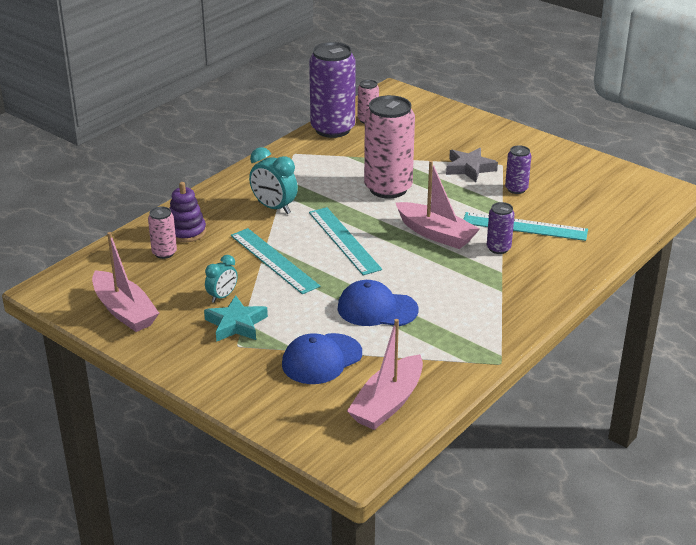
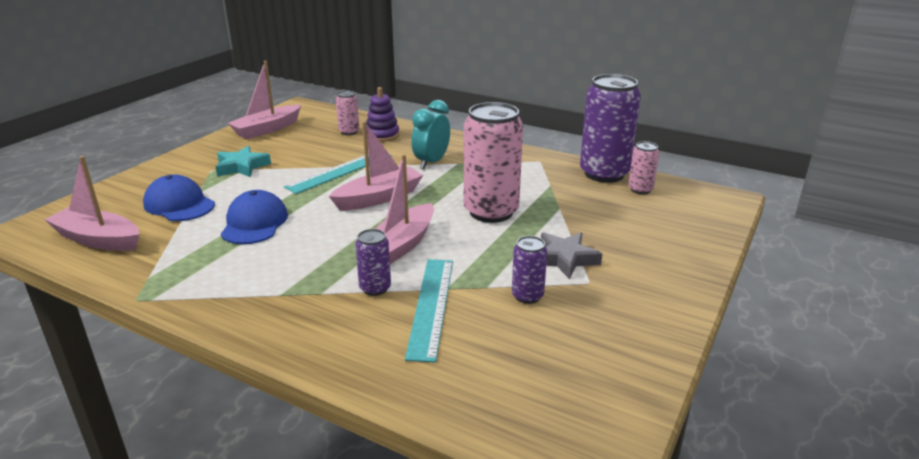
camera: 80 degrees right, 5 degrees down
turquoise clock [205,255,238,303] -> none
turquoise ruler [309,207,382,275] -> pink boat [329,121,423,210]

